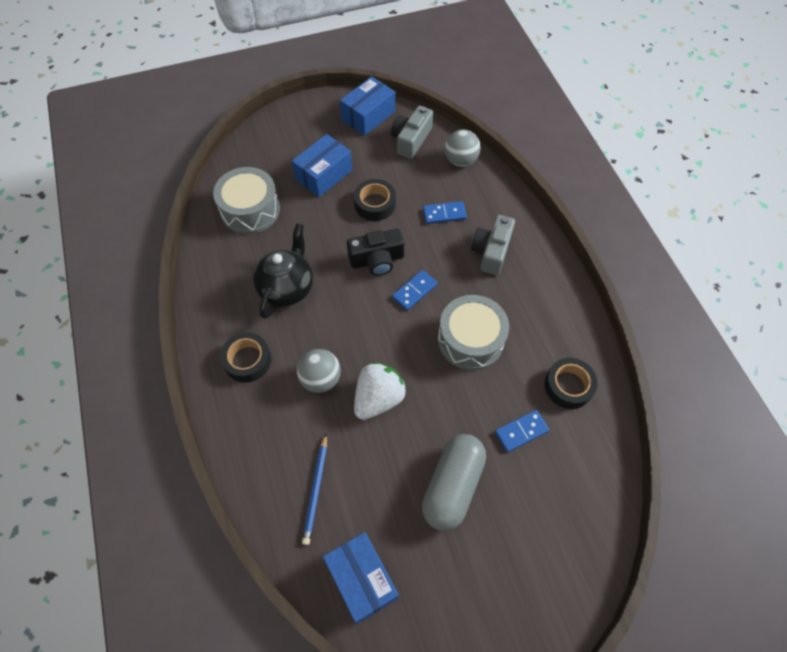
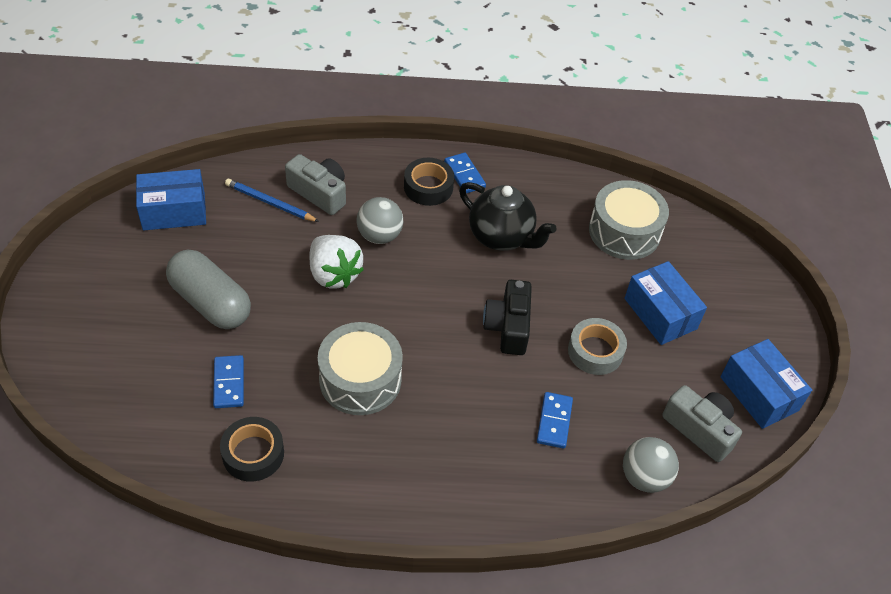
camera: 105 degrees right, 10 degrees down
black tape [354,179,396,221] -> grey tape [568,318,627,375]
blue domino [392,270,437,311] -> blue domino moved to [444,153,486,193]
grey camera [471,215,515,275] -> grey camera moved to [285,154,346,215]

